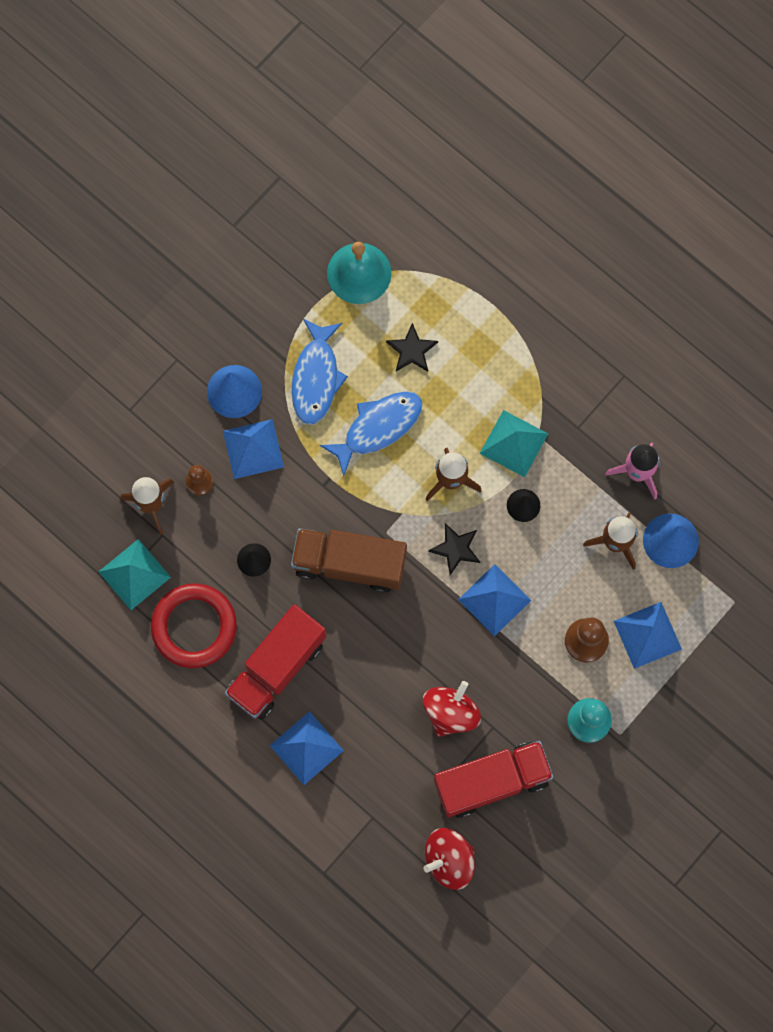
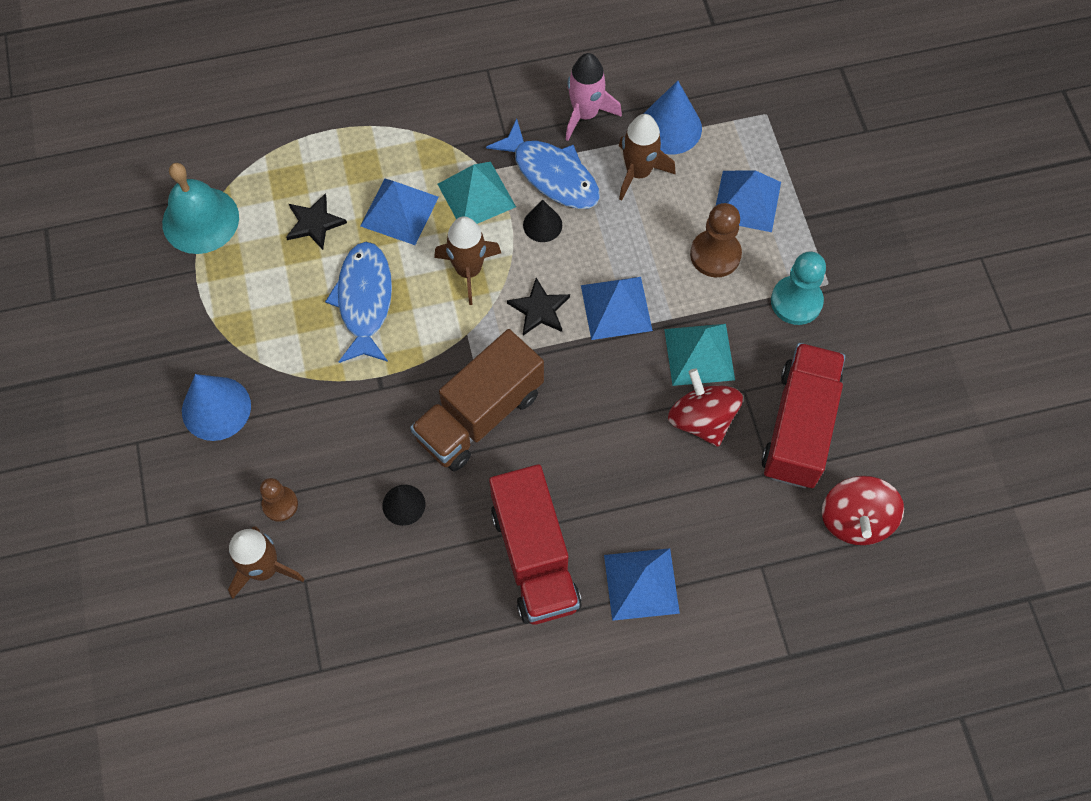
camera: 55 degrees left, 10 degrees down
turquoise pyramid [98,539,171,610] -> turquoise pyramid moved to [664,324,735,386]
red ring [151,583,237,668] -> none
blue pyramid [223,419,284,479] -> blue pyramid moved to [361,178,439,245]
blue fish [291,318,348,425] -> blue fish moved to [486,119,600,209]

